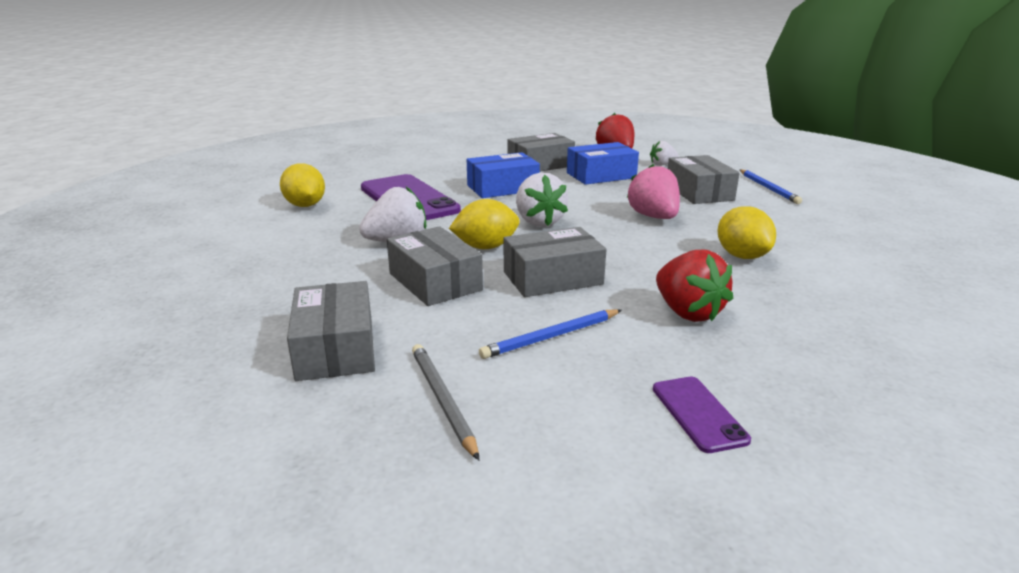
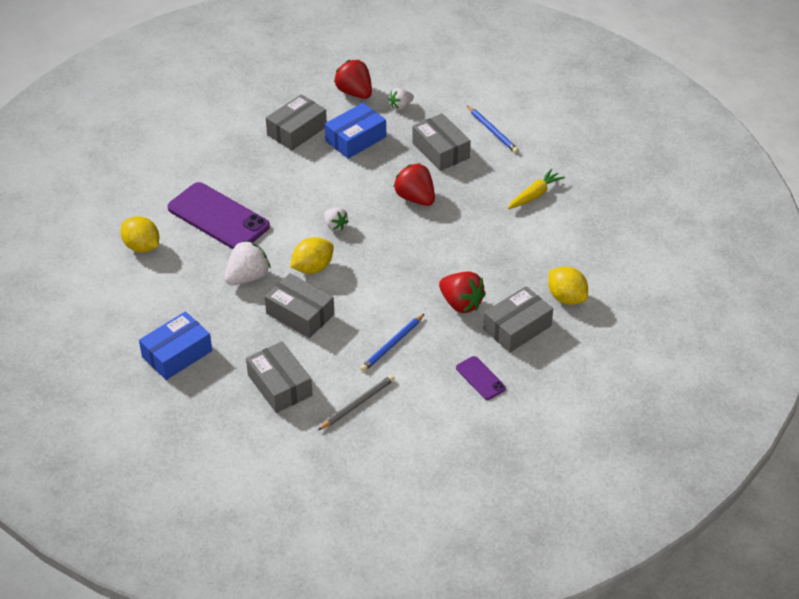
camera: 20 degrees left, 20 degrees up
grey pencil [412,344,479,460] -> grey pencil turned 90 degrees clockwise [318,375,395,430]
blue box [467,152,540,198] -> blue box moved to [139,311,212,380]
grey box [504,227,607,297] -> grey box moved to [483,286,553,352]
white strawberry [516,173,568,227] -> white strawberry [324,208,349,231], size x0.60
pink strawberry [627,164,680,219] -> red strawberry [393,163,435,206]
yellow lemon [717,206,776,259] -> yellow lemon moved to [548,266,588,305]
none -> yellow carrot [508,169,565,209]

